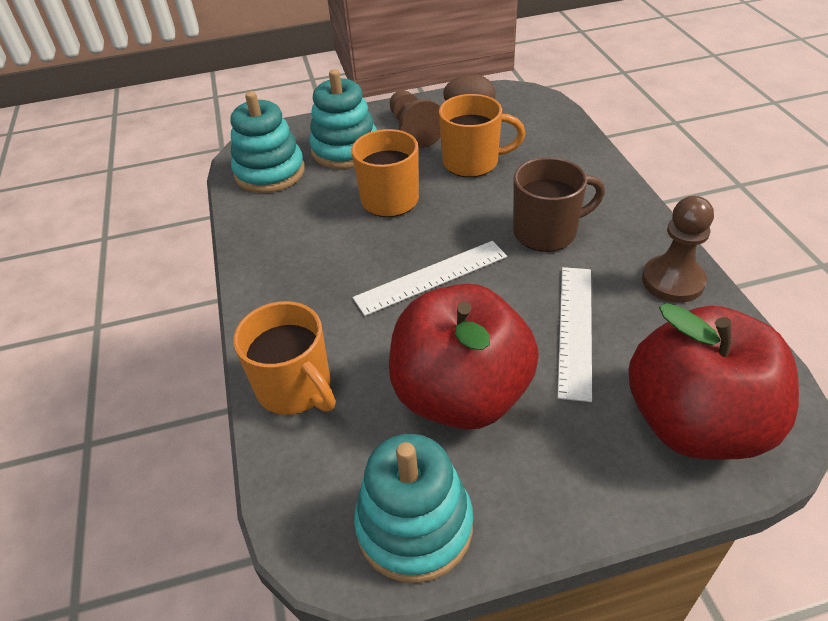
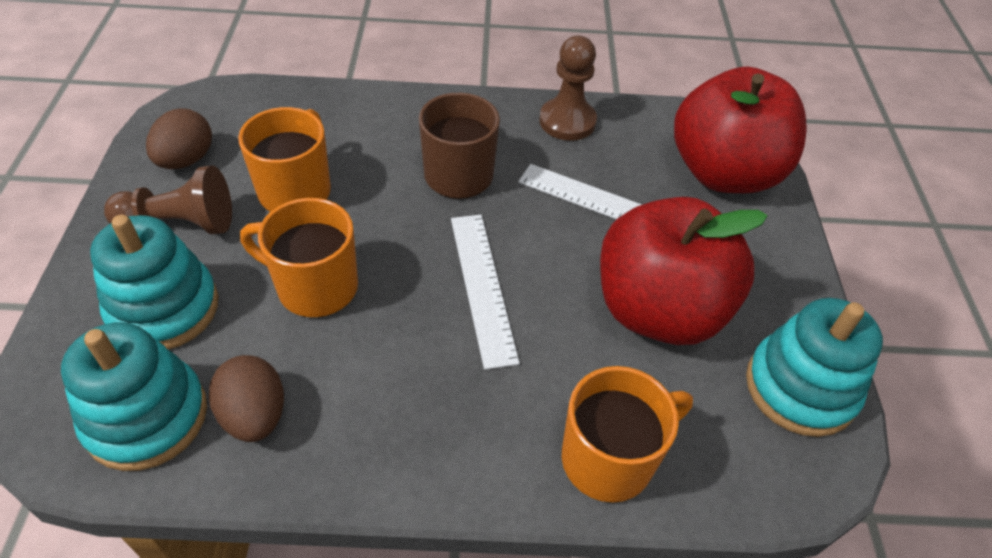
camera: 80 degrees left, 5 degrees up
none -> brown egg [209,355,284,442]

